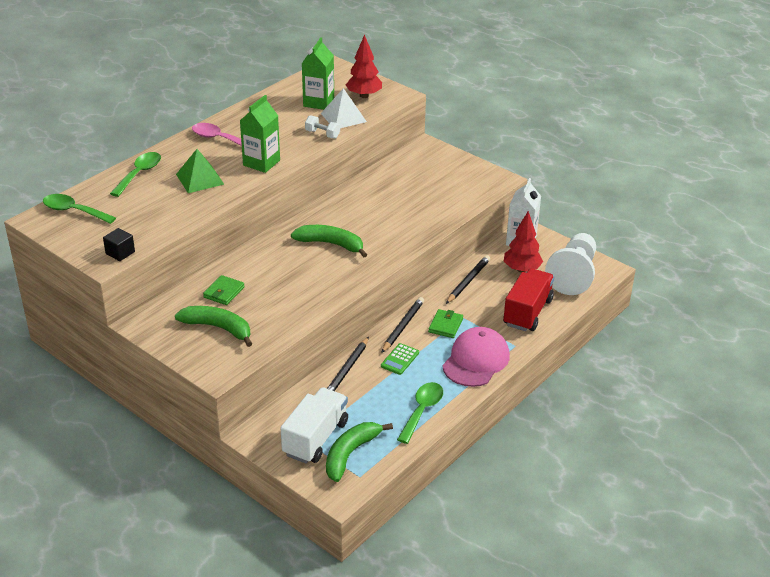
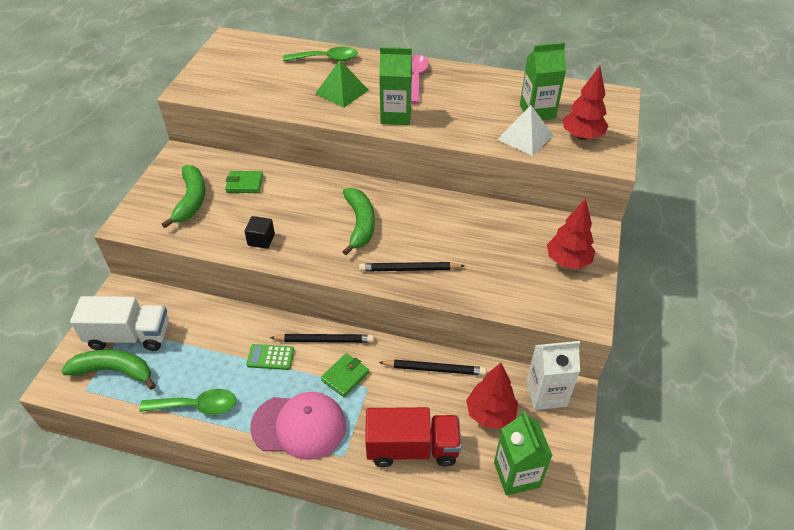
camera: 65 degrees right, 10 degrees up
green spoon [43,194,116,224] -> none
black cube [103,228,135,261] -> black cube moved to [244,216,275,249]
white dumbbell [305,115,340,139] -> none
black pencil [327,337,369,391] -> black pencil moved to [359,262,465,271]
green wallet [428,309,463,338] -> green wallet turned 45 degrees counterclockwise [321,353,369,397]
white pawn [545,233,596,295] -> green carton [494,411,553,496]
none -> red tree [547,198,595,269]

